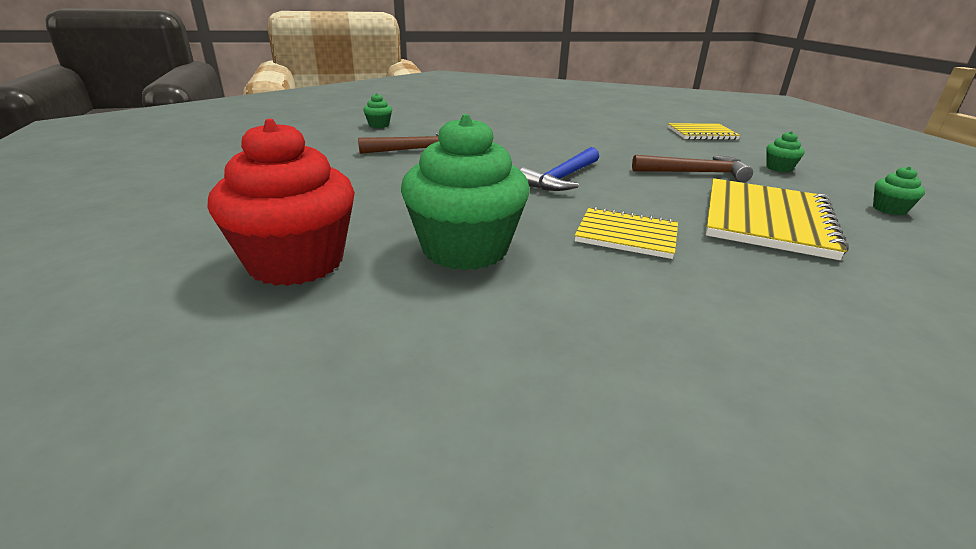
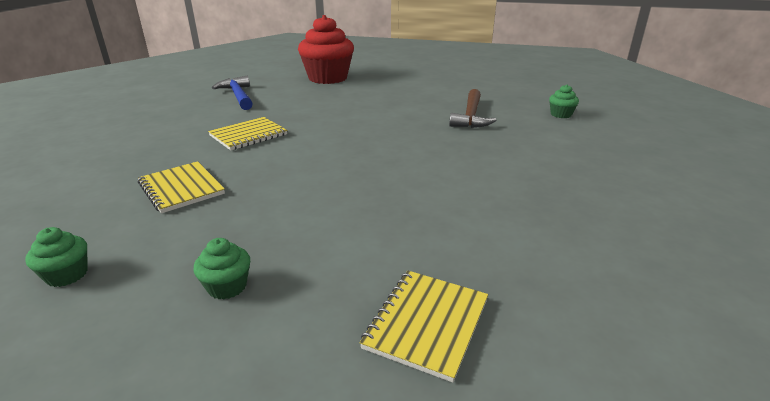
camera: 120 degrees right, 0 degrees up
green cupcake [401,114,530,270] -> none
blue hammer [520,147,599,191] -> blue hammer moved to [212,76,253,110]
brown hammer [632,155,753,182] -> none
yellow notebook [706,178,849,260] -> yellow notebook [138,161,225,213], size x0.61

